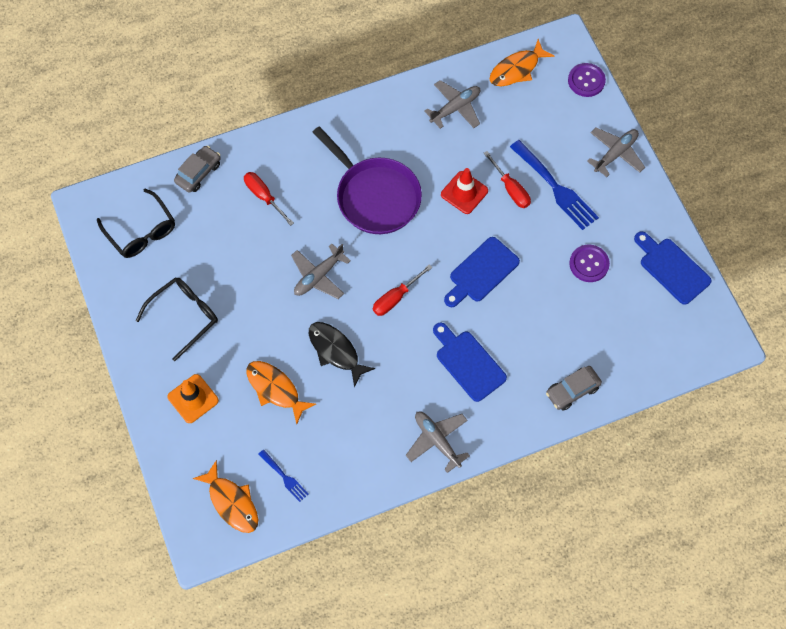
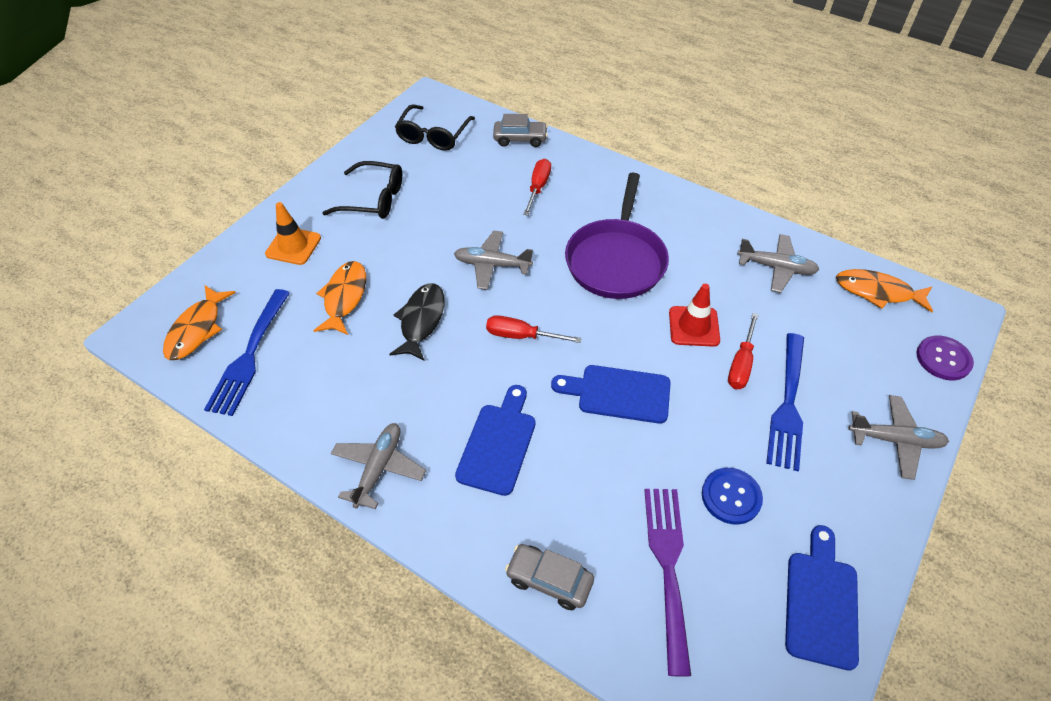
camera: 55 degrees right, 15 degrees down
blue fork [258,450,308,502] -> blue fork [204,289,290,416], size x1.95
purple button [569,245,610,282] -> blue button [702,468,763,525]
none -> purple fork [644,489,691,677]

